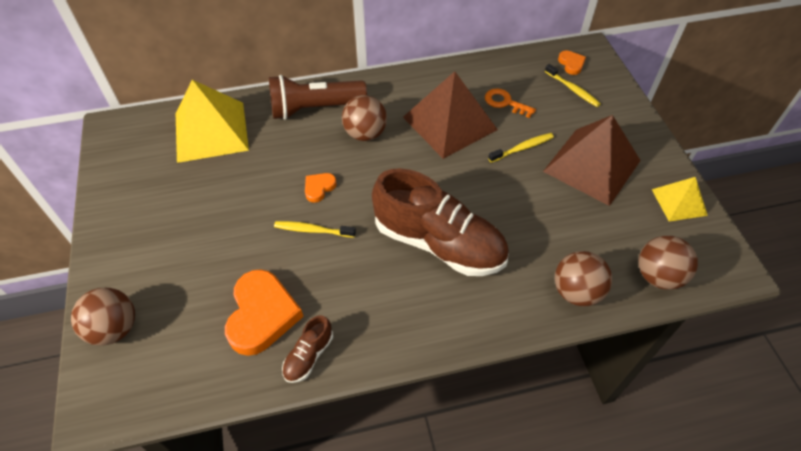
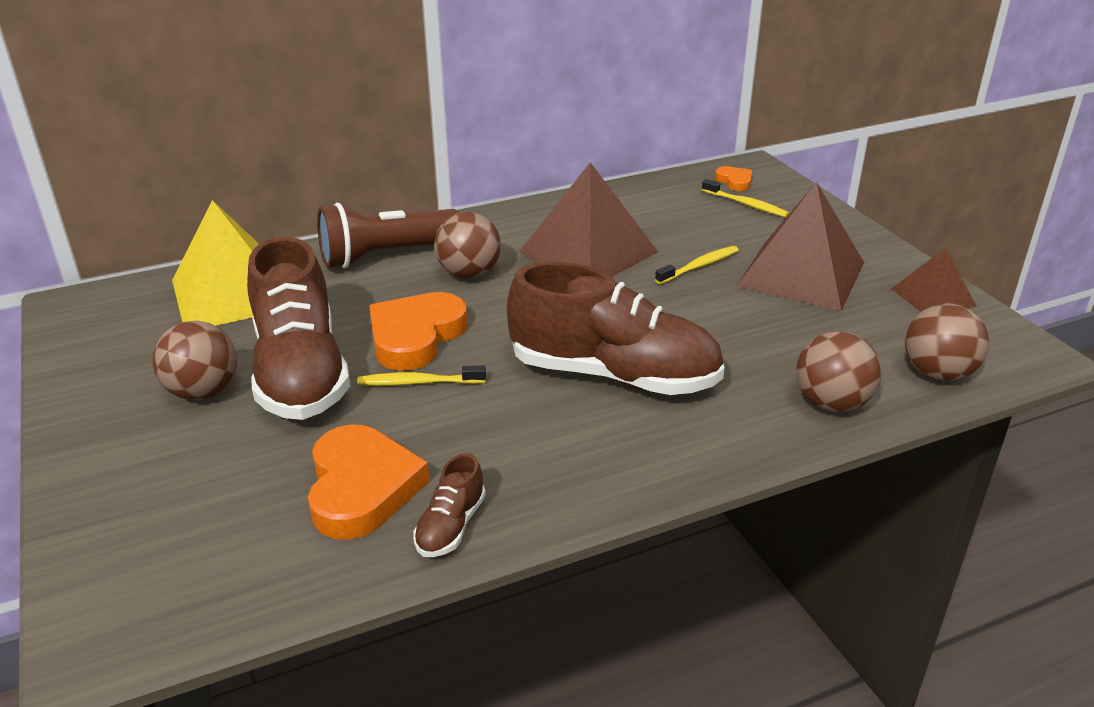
camera: 10 degrees left, 20 degrees down
brown ball [71,288,135,346] -> brown ball moved to [152,321,237,400]
orange heart [305,173,337,203] -> orange heart [369,292,468,371], size x2.07
orange key [485,88,536,118] -> none
yellow pyramid [652,177,708,222] -> brown pyramid [891,248,976,312]
none -> brown shoe [247,237,350,420]

